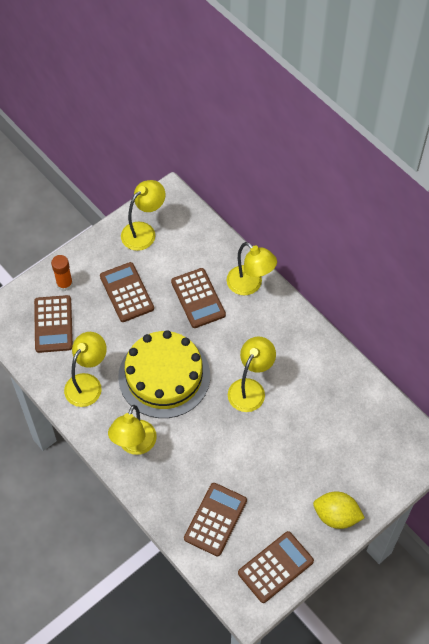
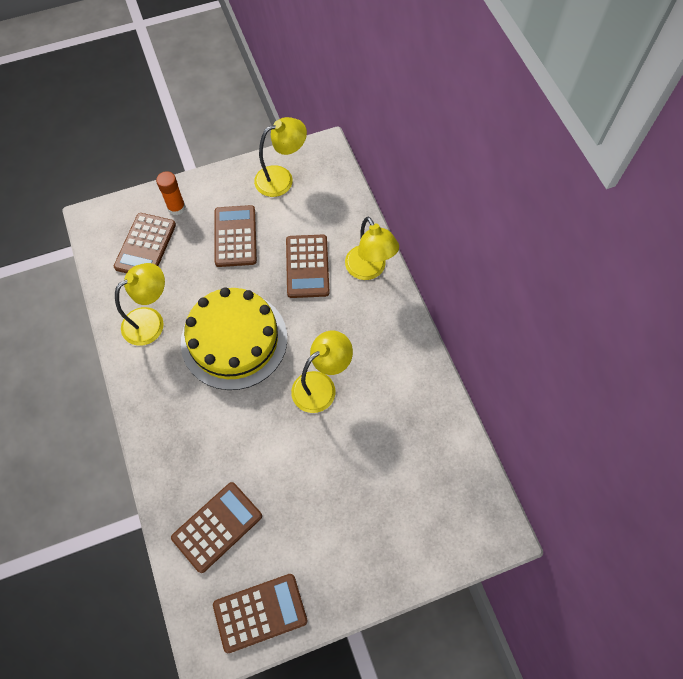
camera: 20 degrees right, 5 degrees up
yellow lamp [108,405,157,455] -> none
yellow lemon [313,491,365,529] -> none

